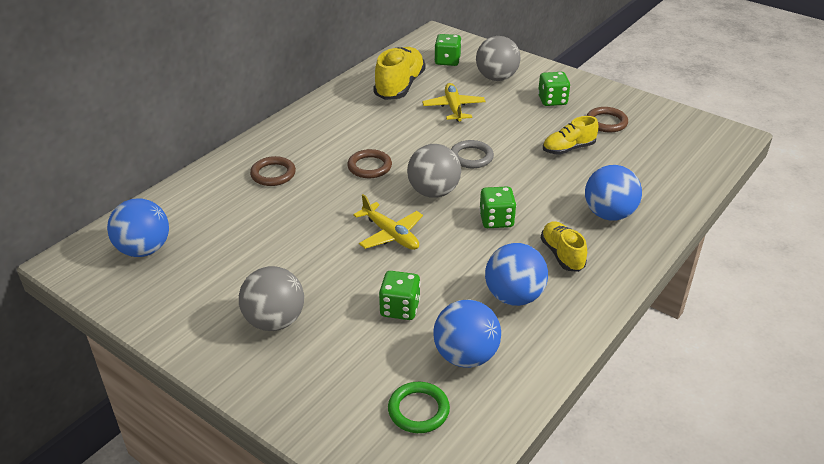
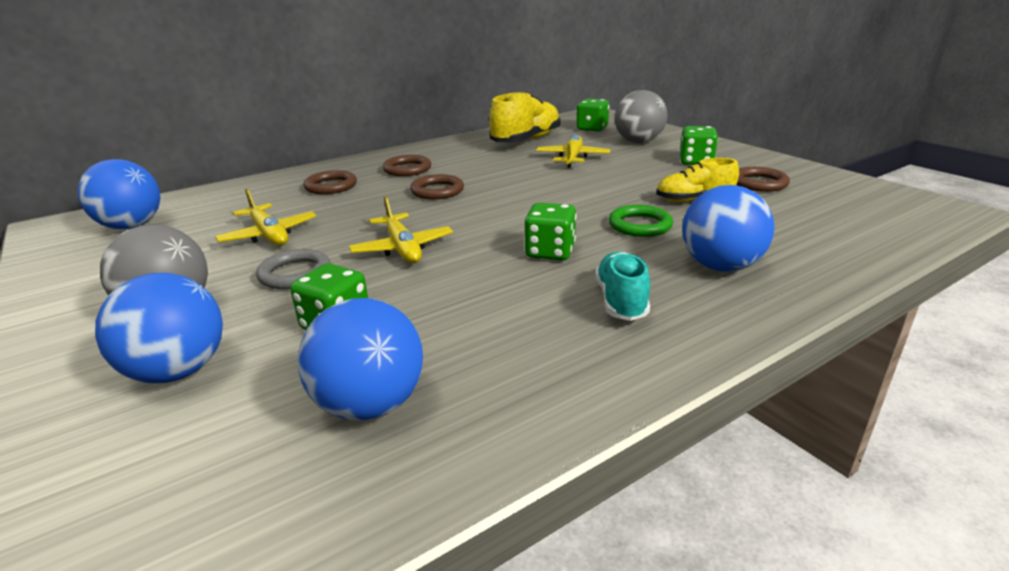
camera: 20 degrees right, 10 degrees down
green ring [388,382,450,433] -> green ring moved to [609,205,673,237]
grey ball [407,144,461,198] -> none
grey ring [451,140,494,168] -> grey ring moved to [256,249,331,289]
blue ball [485,243,548,306] -> blue ball moved to [95,273,223,383]
yellow shoe [541,221,587,272] -> turquoise shoe [595,252,650,321]
none -> yellow plane [215,189,317,246]
none -> brown ring [382,155,431,176]

